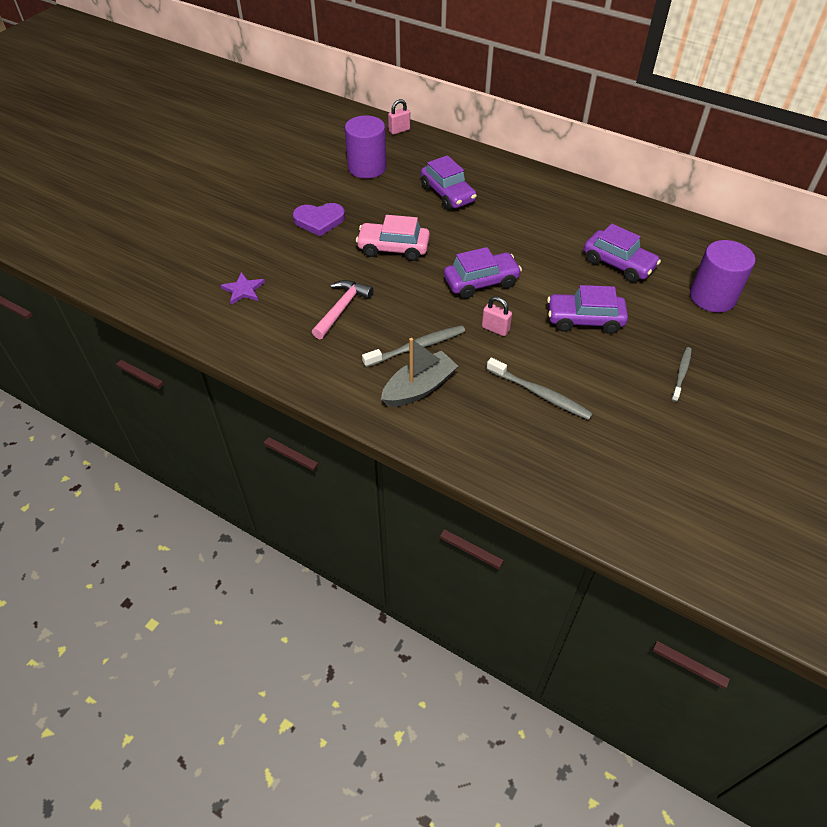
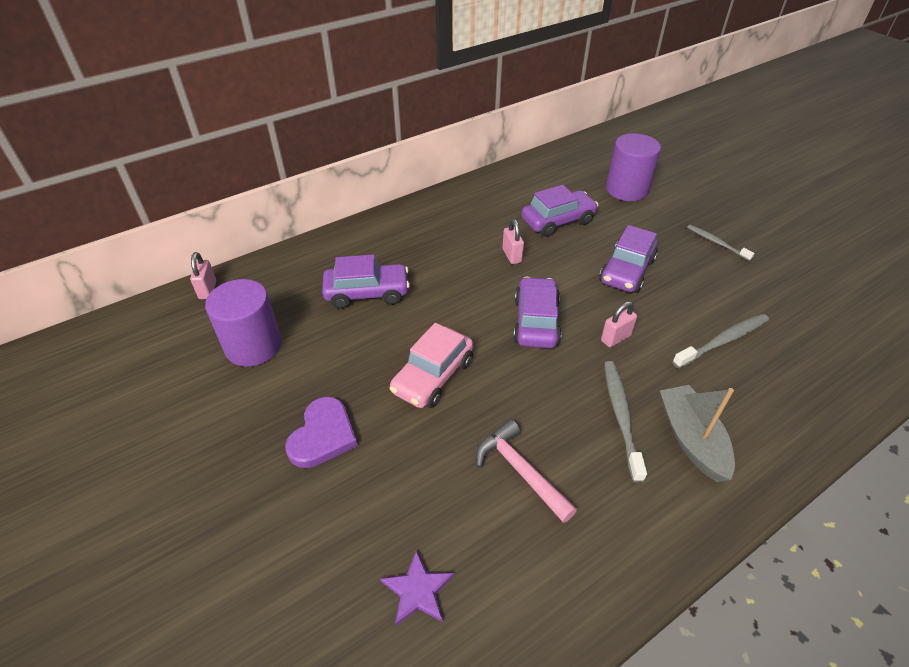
camera: 65 degrees left, 5 degrees down
none -> pink padlock [502,219,524,264]

